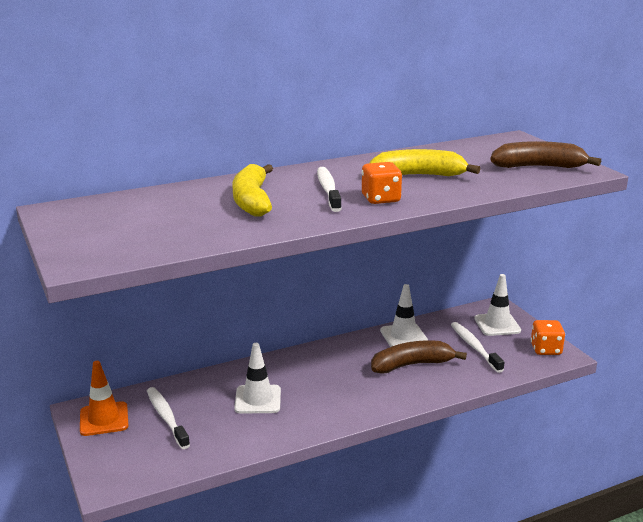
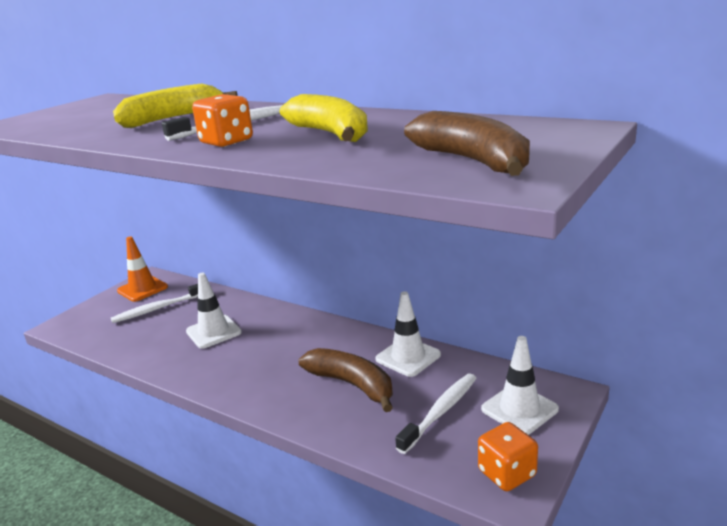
camera: 60 degrees right, 0 degrees up
white toothbrush [147,387,190,449] -> white toothbrush turned 150 degrees counterclockwise [111,284,198,323]

